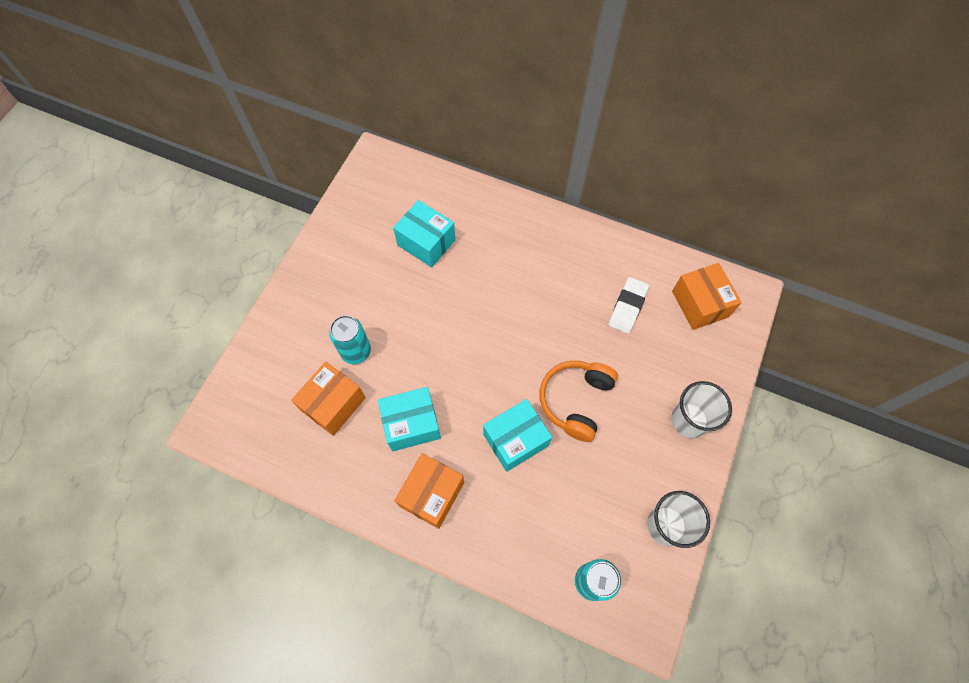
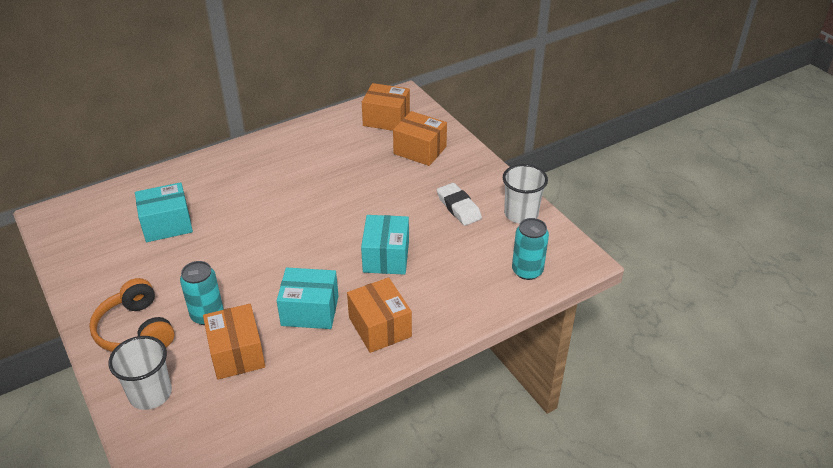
camera: 55 degrees left, 25 degrees down
turquoise box [378,387,441,451] -> turquoise box turned 75 degrees clockwise [277,268,338,329]
orange headphones [539,361,618,442] -> orange headphones moved to [89,278,174,352]
white eraser [608,277,649,334] -> white eraser moved to [437,183,482,226]
white cup [671,381,732,438] -> white cup moved to [108,336,172,410]
none -> orange box [393,111,447,166]

